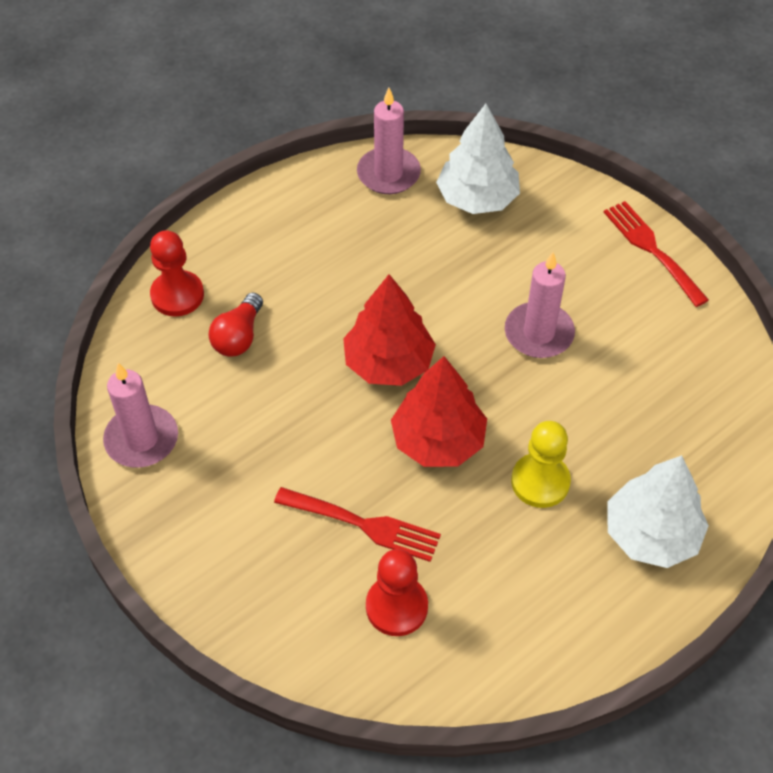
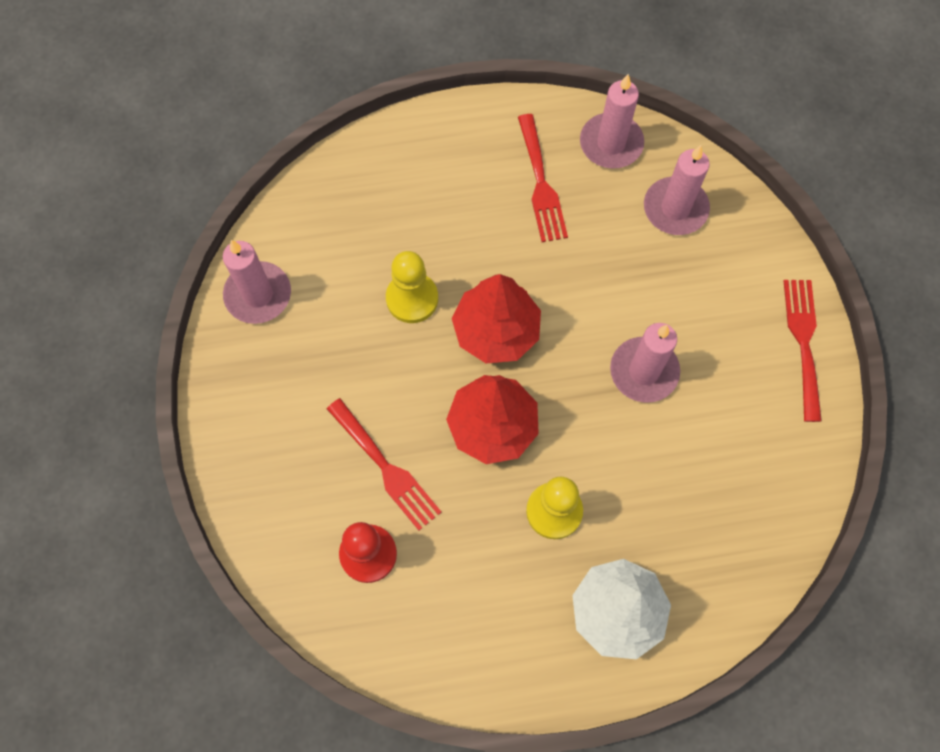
camera: 30 degrees right, 15 degrees up
red pawn [150,230,204,317] -> none
red light bulb [208,292,263,357] -> none
white tree [436,104,520,214] -> pink candle [644,145,710,235]
none -> yellow pawn [386,251,438,323]
none -> red fork [518,114,568,242]

